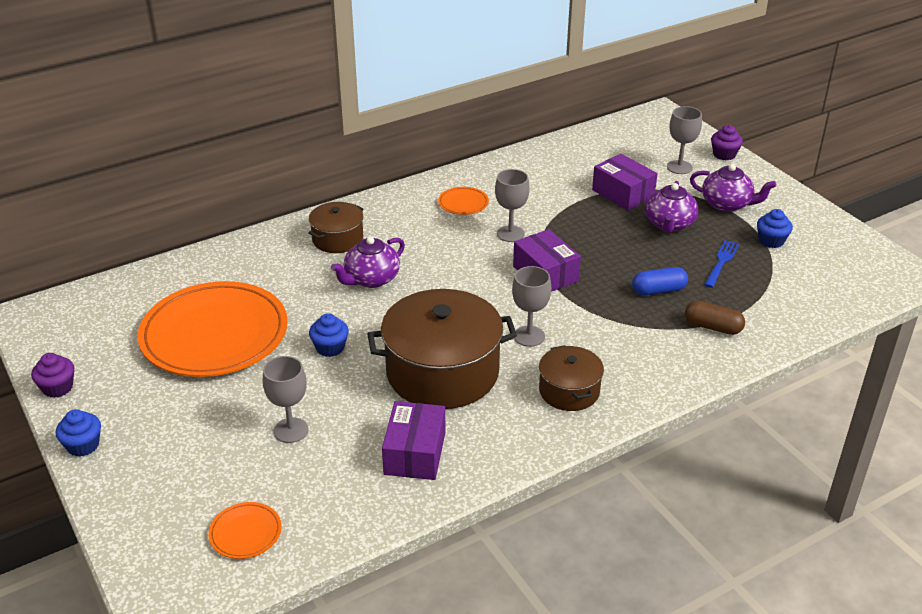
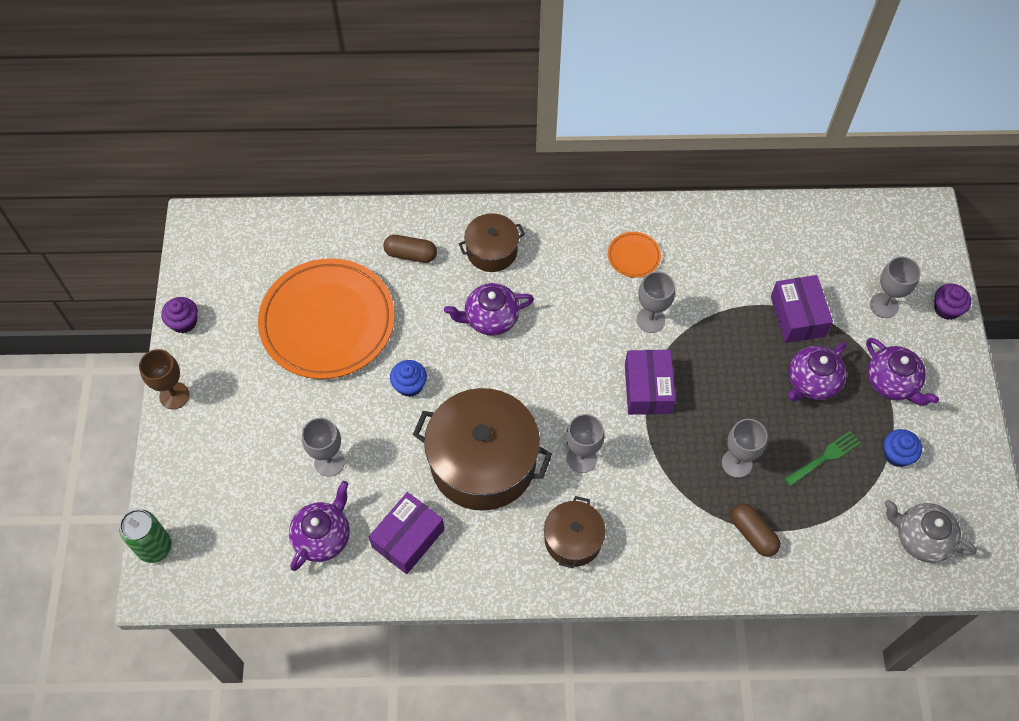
camera: 30 degrees right, 25 degrees up
blue cupcake [56,409,101,457] -> brown goblet [139,349,190,409]
orange plate [208,502,282,559] -> none
blue capsule [632,267,688,296] -> grey goblet [722,419,767,478]
blue fork [704,240,739,288] -> green fork [784,431,860,486]
none -> green can [119,509,172,563]
none -> purple teapot [289,481,350,571]
none -> brown capsule [383,235,437,263]
none -> grey teapot [884,500,977,563]

